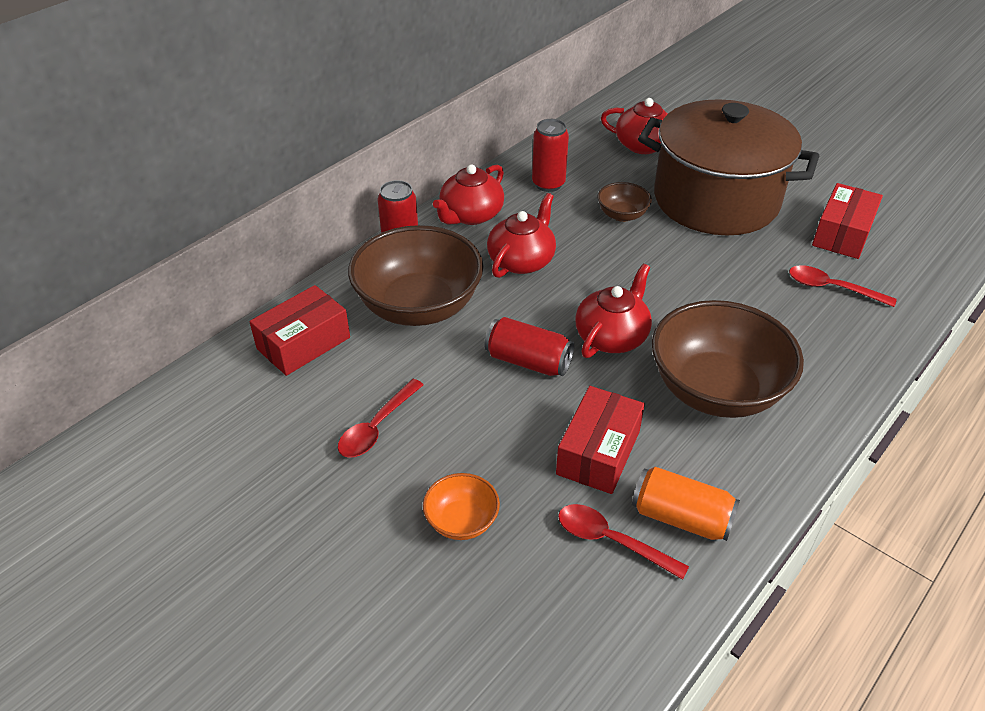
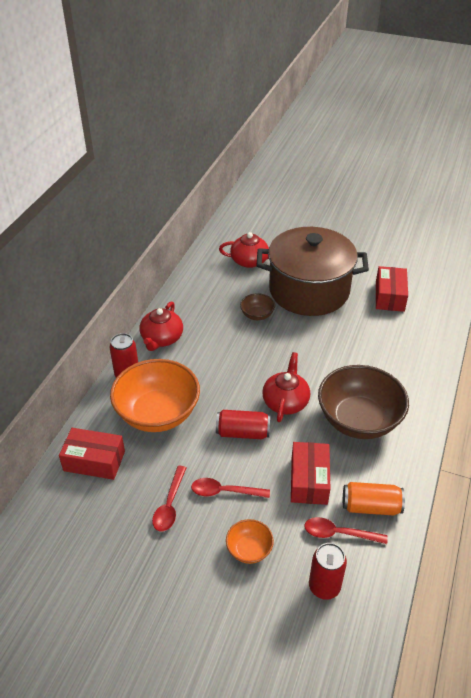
camera: 20 degrees left, 0 degrees up
red box [249,285,350,376] -> red box turned 75 degrees clockwise [59,428,125,480]
brown bowl [348,225,483,326] -> orange bowl [110,359,200,432]
red teapot [487,193,556,278] -> none
red can [532,119,569,192] -> red can moved to [309,543,347,600]
red spoon [789,265,897,307] -> red spoon moved to [191,478,270,498]

